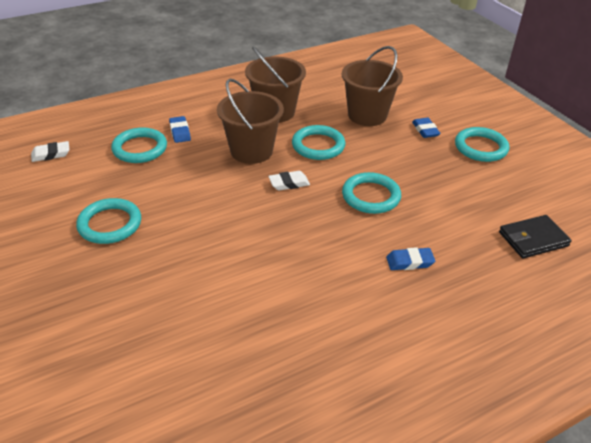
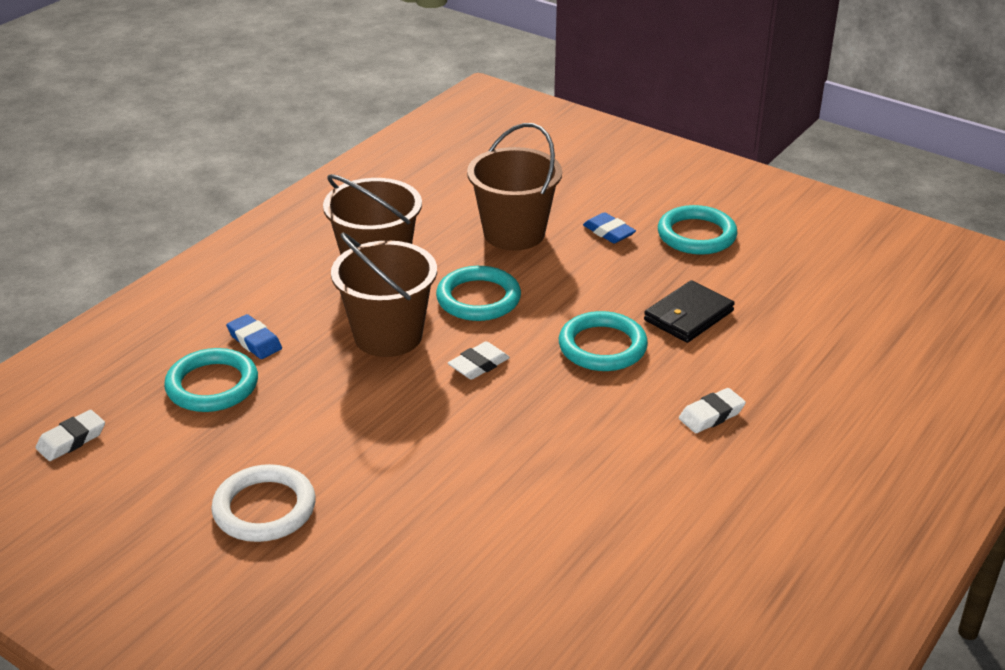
camera: 25 degrees left, 5 degrees down
turquoise ring [76,198,141,244] -> white ring [211,464,316,542]
blue eraser [386,247,435,270] -> white eraser [679,388,746,433]
black wallet [499,215,572,259] -> black wallet moved to [644,280,735,343]

